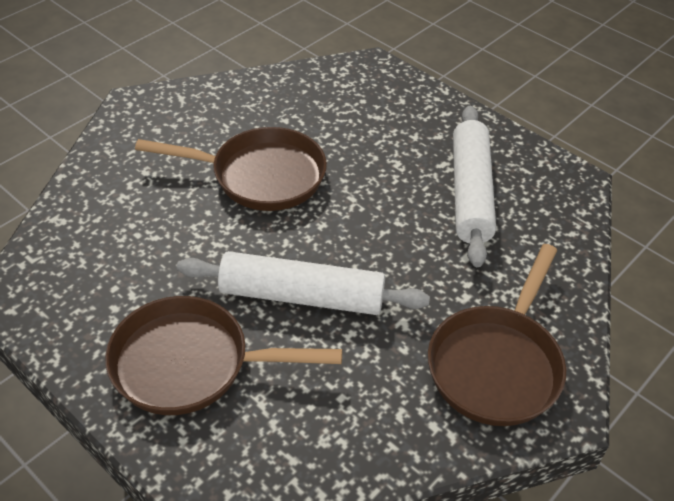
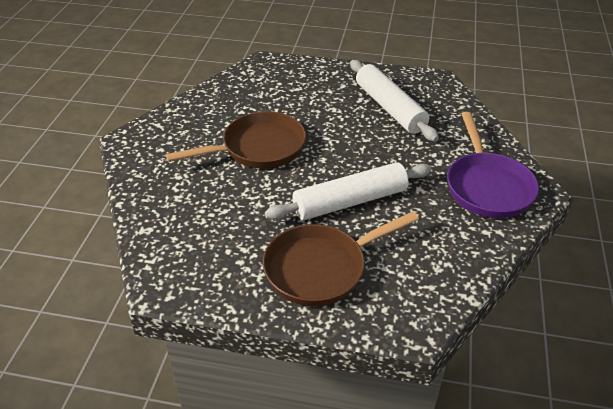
camera: 30 degrees left, 5 degrees down
brown pan [428,244,566,426] -> purple pan [447,112,539,218]

